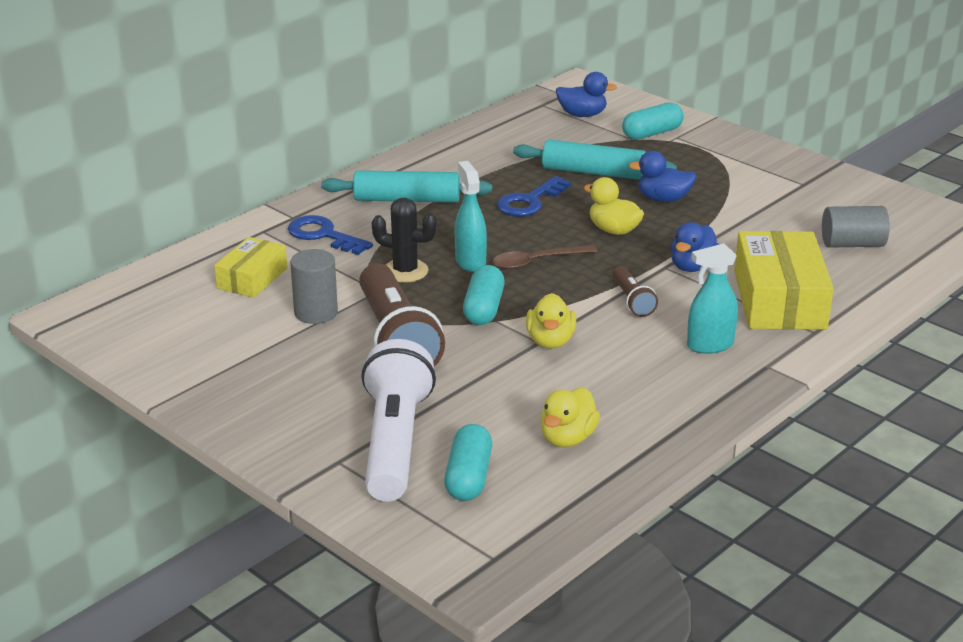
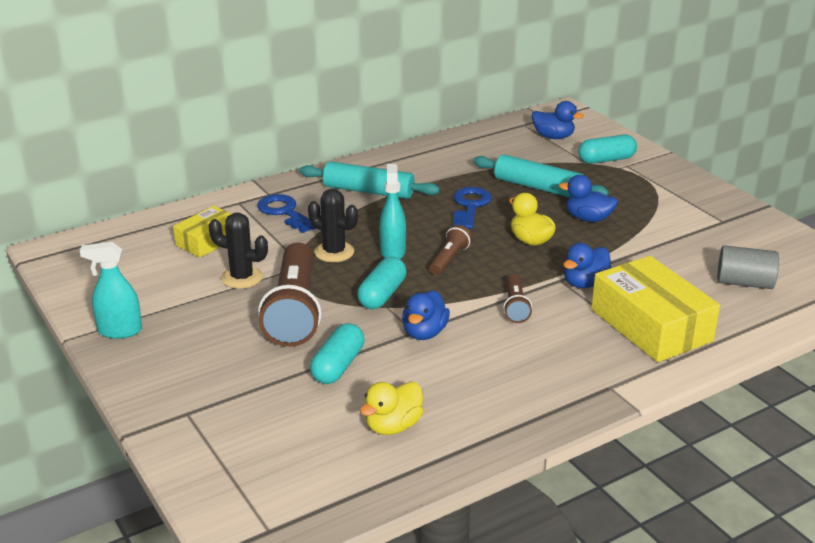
camera: 15 degrees right, 0 degrees up
grey cylinder [290,249,338,324] -> black cactus [208,213,268,289]
white flashlight [361,339,436,502] -> none
turquoise capsule [444,424,492,501] -> turquoise capsule moved to [310,323,364,384]
brown spoon [493,245,597,270] -> brown flashlight [429,225,472,275]
blue key [497,176,571,217] -> blue key turned 135 degrees clockwise [453,187,492,229]
yellow duck [526,293,577,349] -> blue duck [402,290,450,340]
turquoise spray bottle [687,243,738,354] -> turquoise spray bottle moved to [80,242,142,339]
yellow box [734,231,834,330] -> yellow box turned 45 degrees counterclockwise [591,256,720,362]

